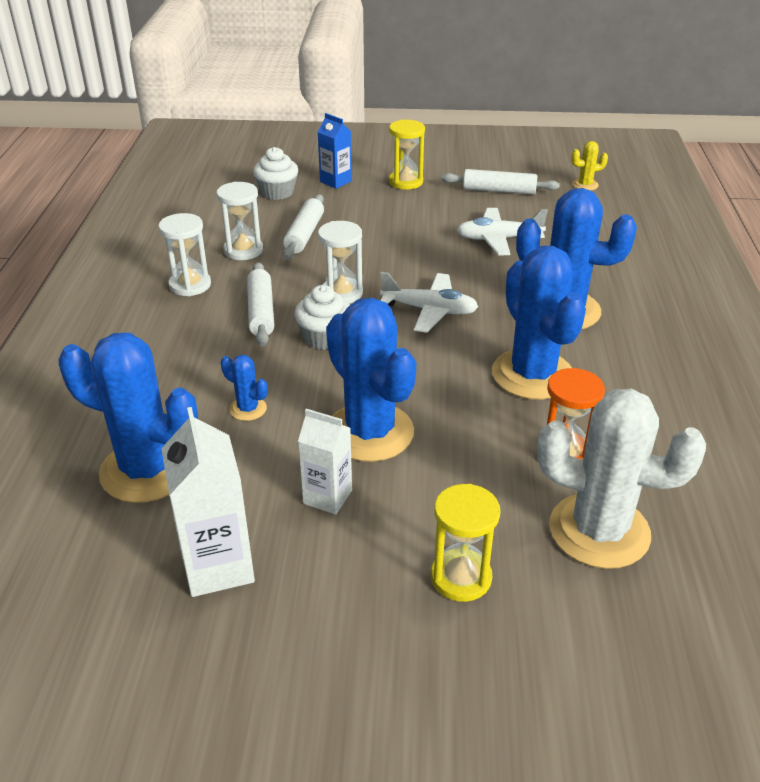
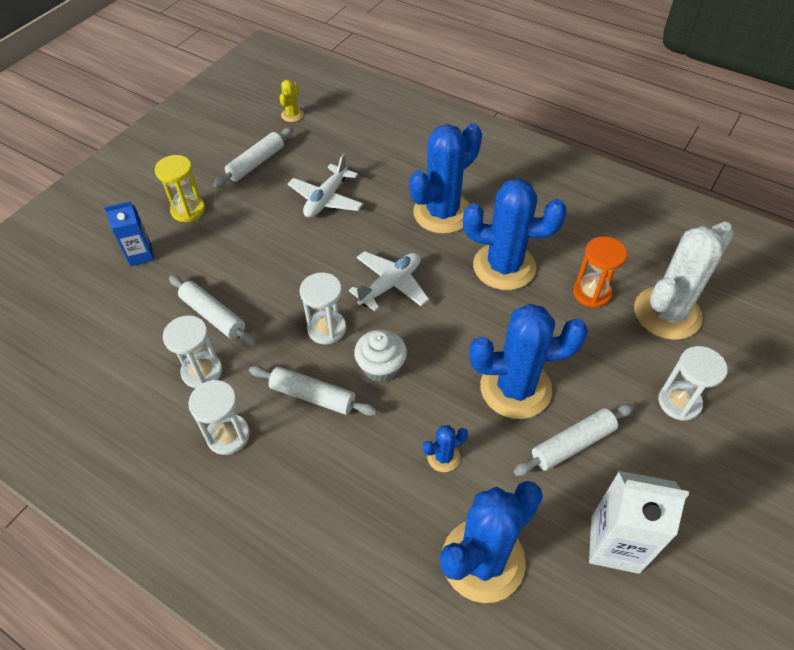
camera: 60 degrees left, 15 degrees up
white cupcake [253,147,298,200] -> none
white carton [298,409,352,515] -> white rolling pin [513,404,634,476]
yellow hourglass [431,484,500,602] -> white hourglass [658,346,728,421]

